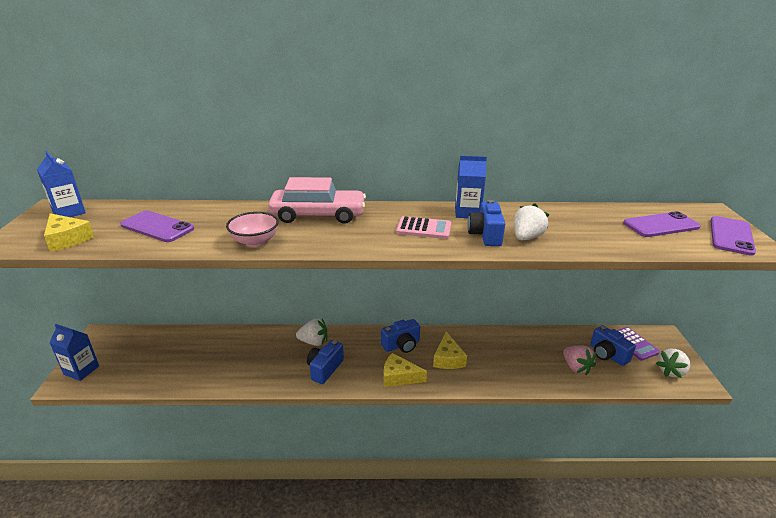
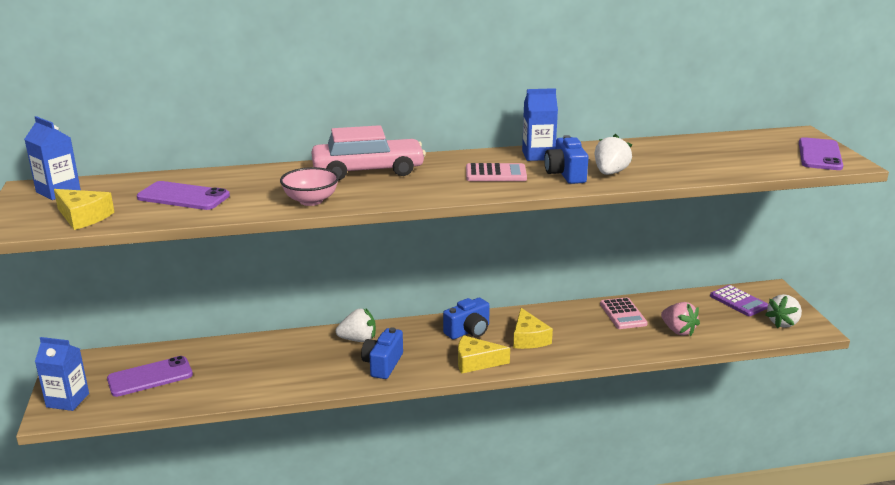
camera: 10 degrees left, 5 degrees down
blue camera [590,325,636,366] -> none
purple phone [623,211,701,237] -> purple phone moved to [107,356,193,397]
none -> pink calculator [600,297,648,329]

